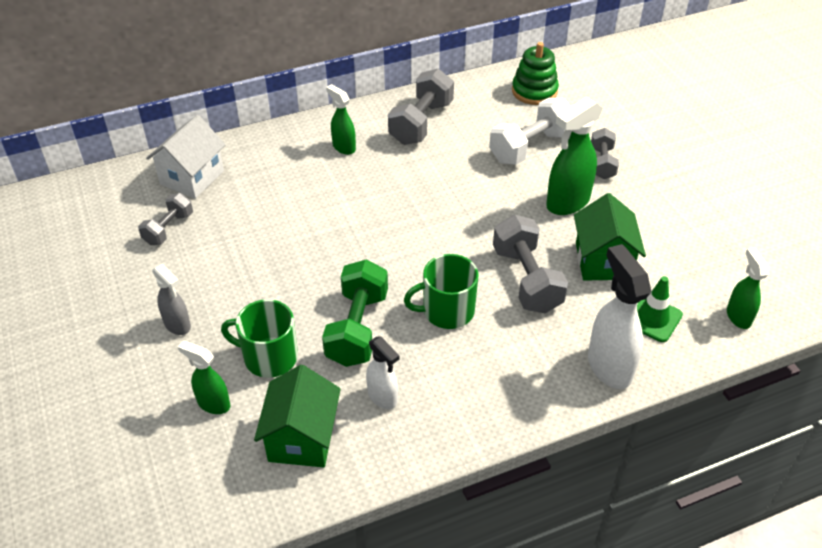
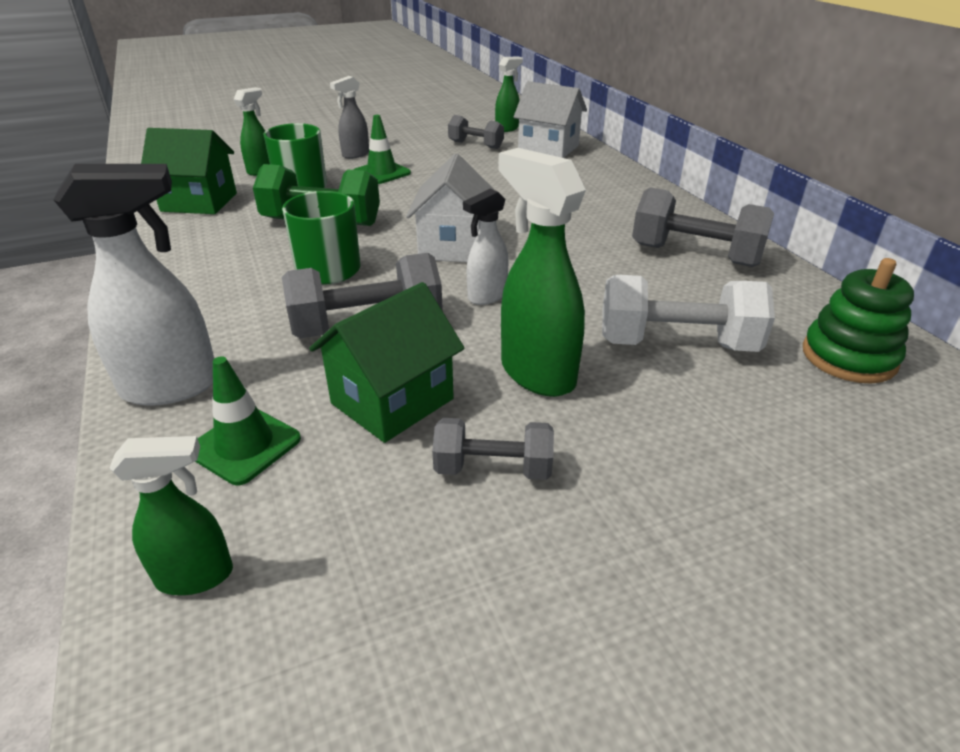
camera: 90 degrees right, 10 degrees down
green spray bottle [326,84,356,155] -> green spray bottle moved to [495,56,523,132]
white spray bottle [366,336,400,409] -> white spray bottle moved to [463,189,508,305]
white dumbbell [489,98,570,165] -> white dumbbell turned 45 degrees counterclockwise [602,275,775,352]
green house [574,193,646,281] -> green house turned 45 degrees counterclockwise [309,282,465,443]
grey dumbbell [591,128,619,179] -> grey dumbbell moved to [432,418,554,480]
none -> green traffic cone [354,115,411,184]
none -> white house [406,154,494,262]

